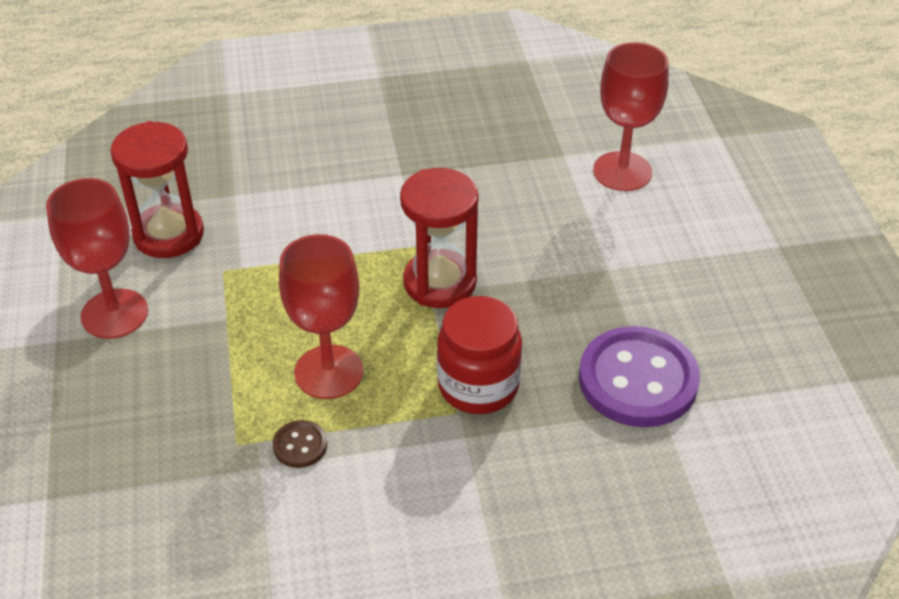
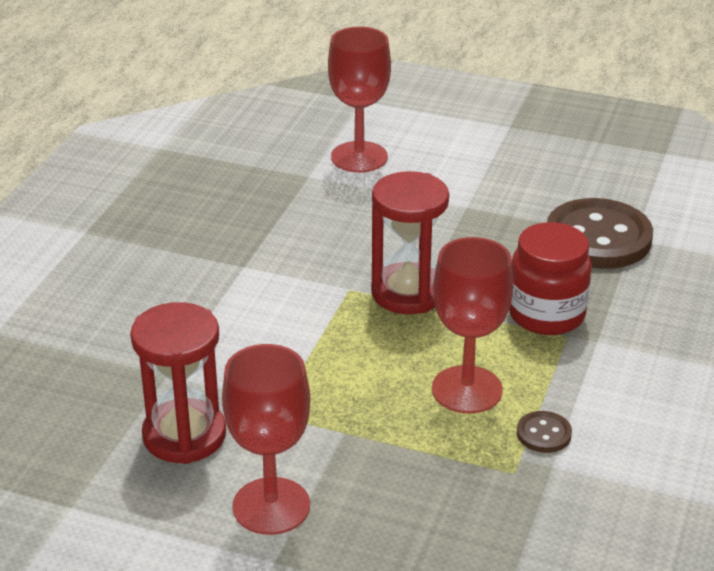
camera: 60 degrees left, 10 degrees down
purple button [579,326,700,427] -> brown button [547,198,653,269]

